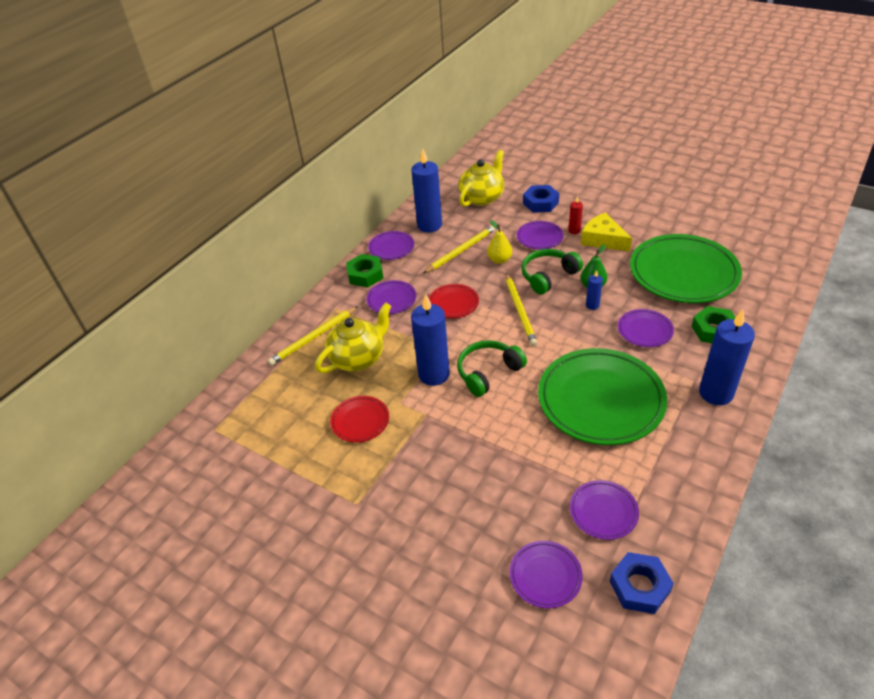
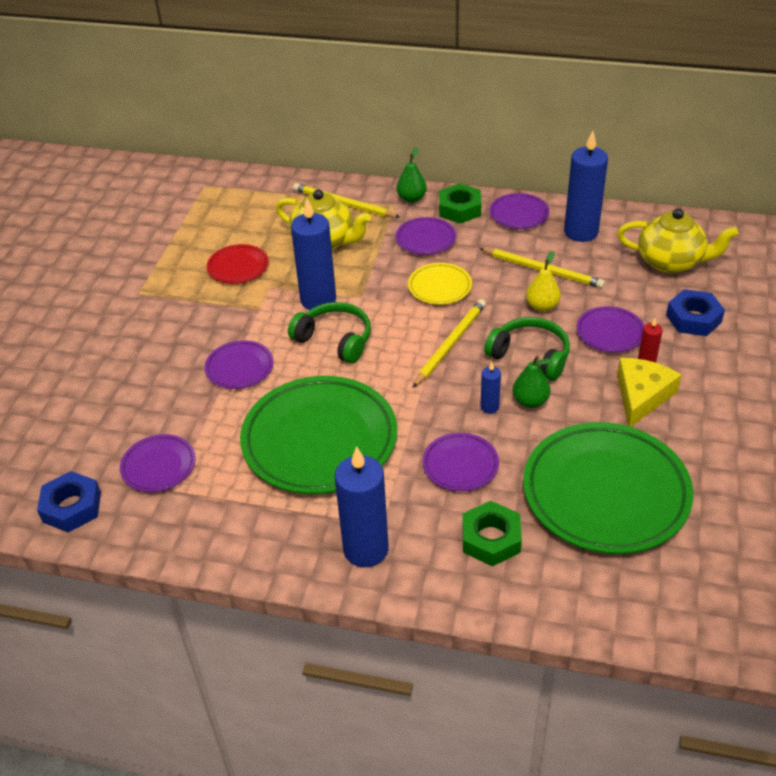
camera: 70 degrees right, 0 degrees up
red plate [429,284,479,318] -> yellow plate [408,263,472,305]
yellow pencil [506,273,538,346] -> yellow pencil turned 150 degrees clockwise [412,299,486,388]
purple plate [510,541,583,608] -> purple plate moved to [205,340,274,389]
none -> green pear [396,147,427,203]

